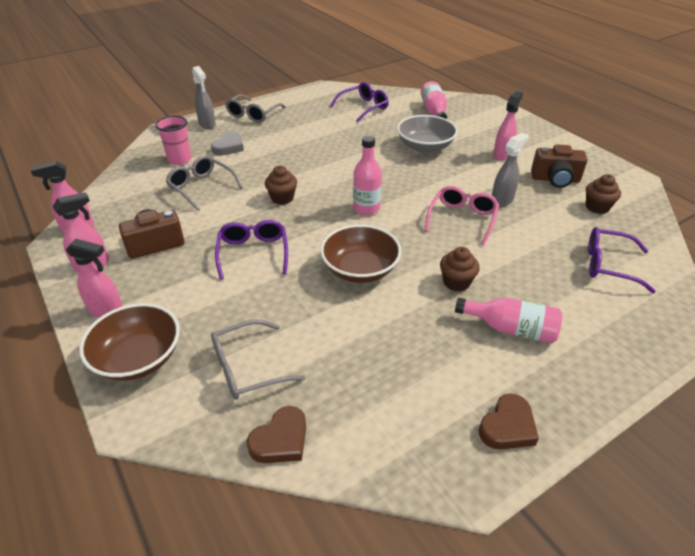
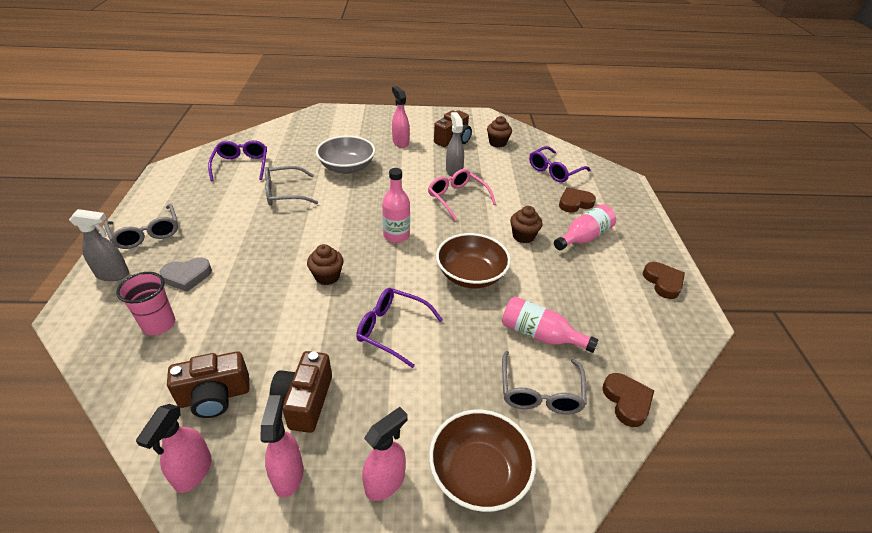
camera: 60 degrees left, 0 degrees up
grey glasses [166,155,243,211] -> grey glasses moved to [265,166,318,206]
grey heart [211,131,244,156] -> grey heart turned 105 degrees clockwise [159,257,212,292]
pink bottle [421,81,447,119] -> pink bottle moved to [502,296,598,353]
none -> brown camera [167,352,250,418]
none -> brown heart [559,187,596,213]

